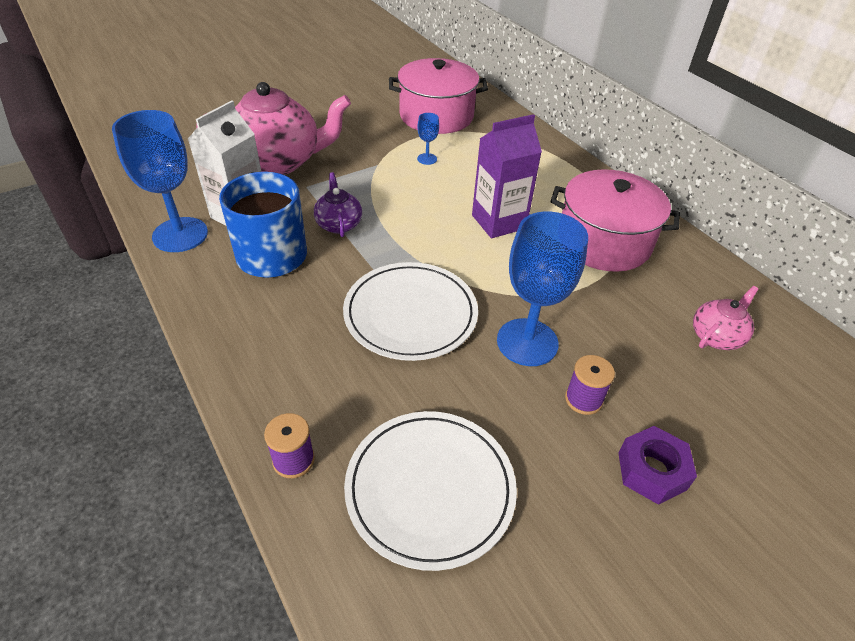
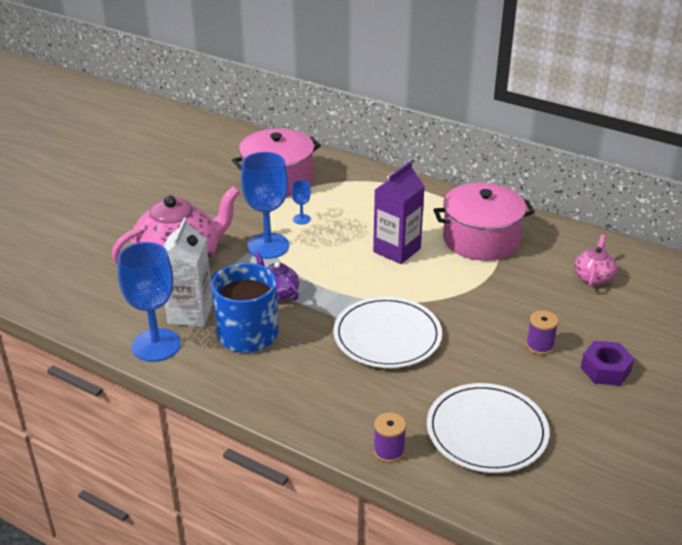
camera: 25 degrees left, 10 degrees down
blue goblet [497,212,588,366] -> blue goblet moved to [241,152,289,259]

